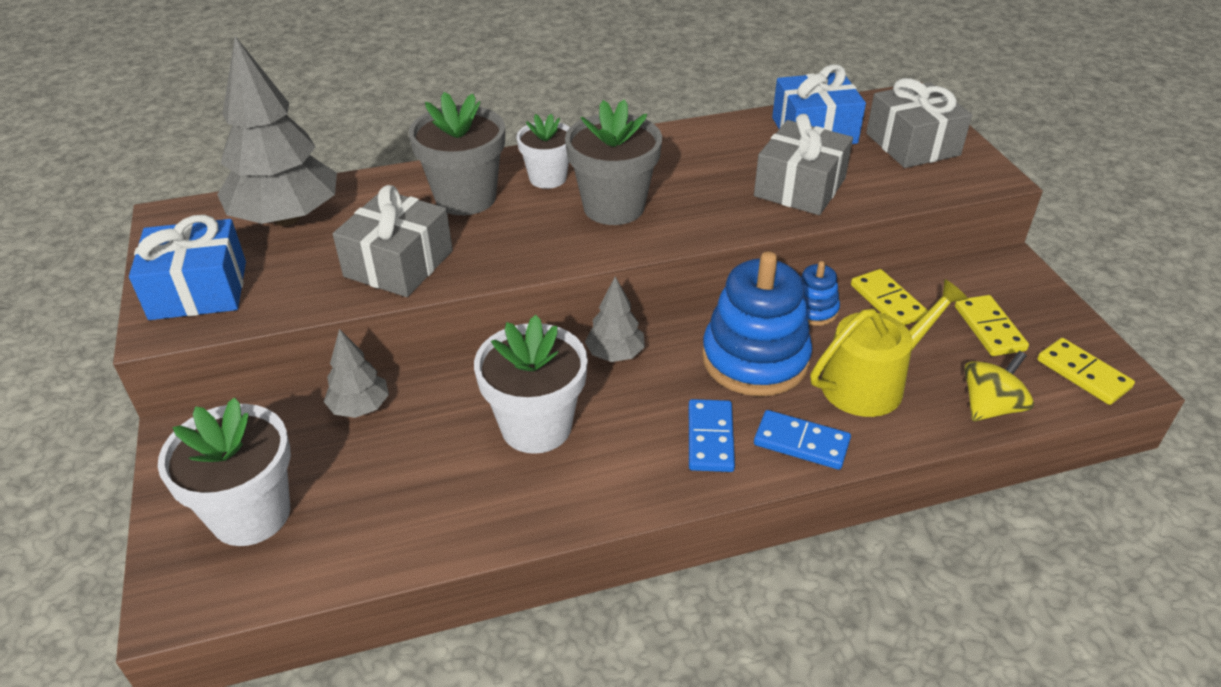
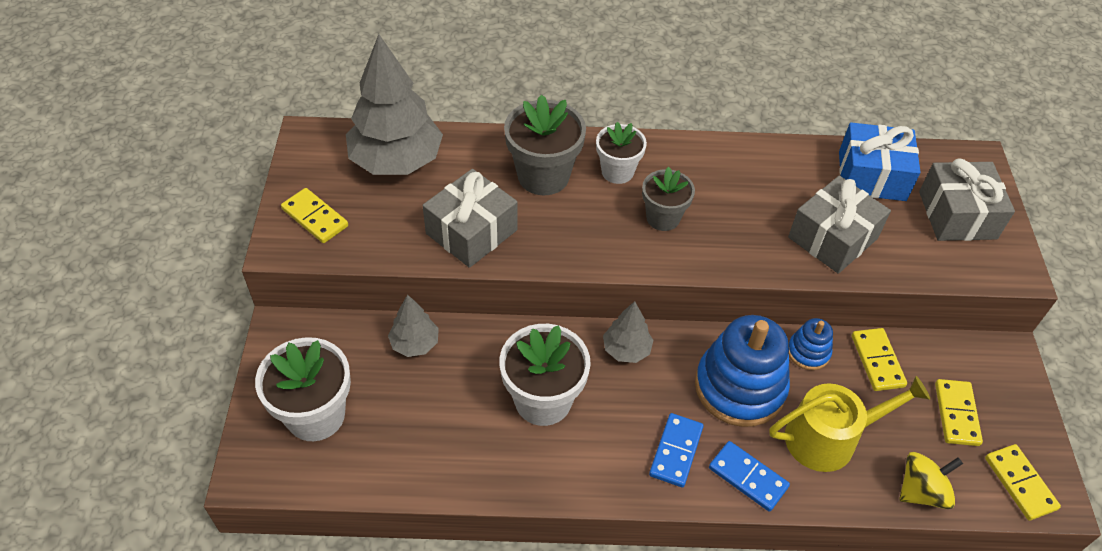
camera: 15 degrees right, 10 degrees up
blue gift [129,215,246,320] -> yellow domino [281,188,348,243]
grey flower pot [565,99,662,225] -> grey flower pot [642,167,695,231], size x0.63

